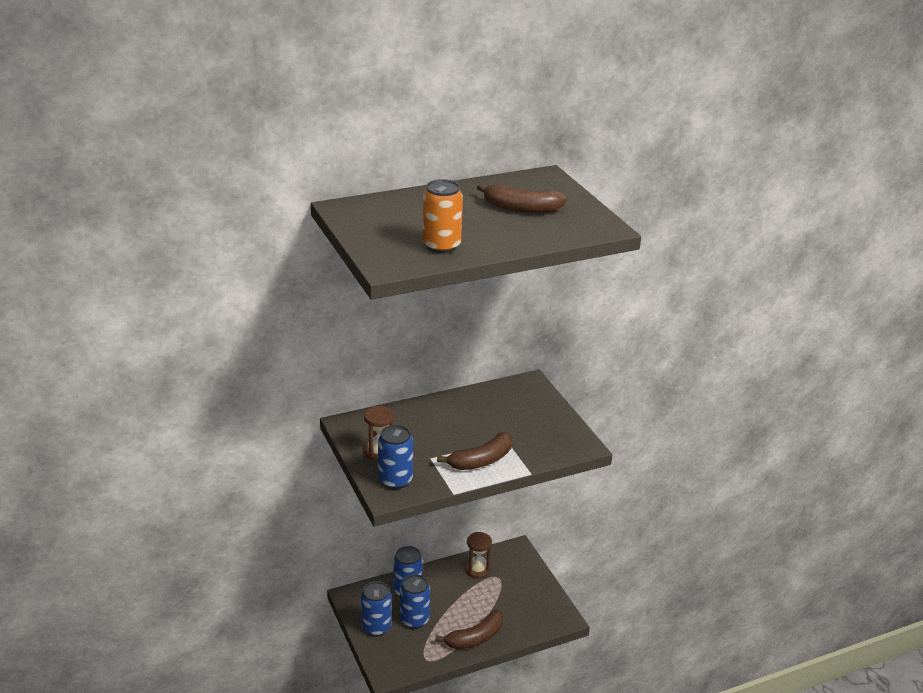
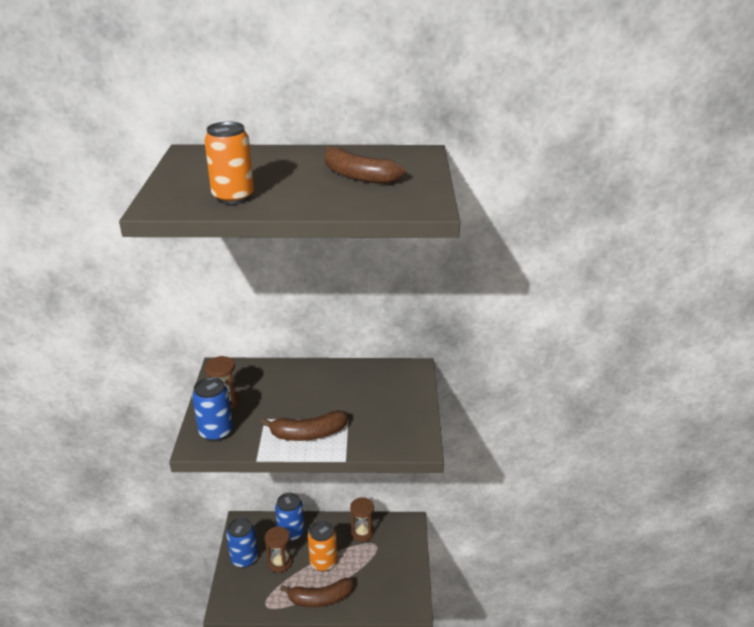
camera: 25 degrees right, 0 degrees up
blue can [400,574,430,629] -> brown hourglass [265,527,292,573]
none -> orange can [308,521,337,572]

